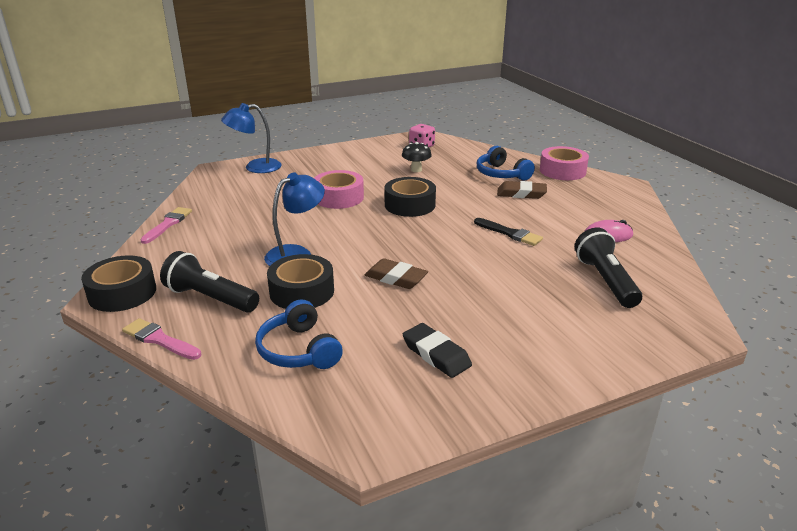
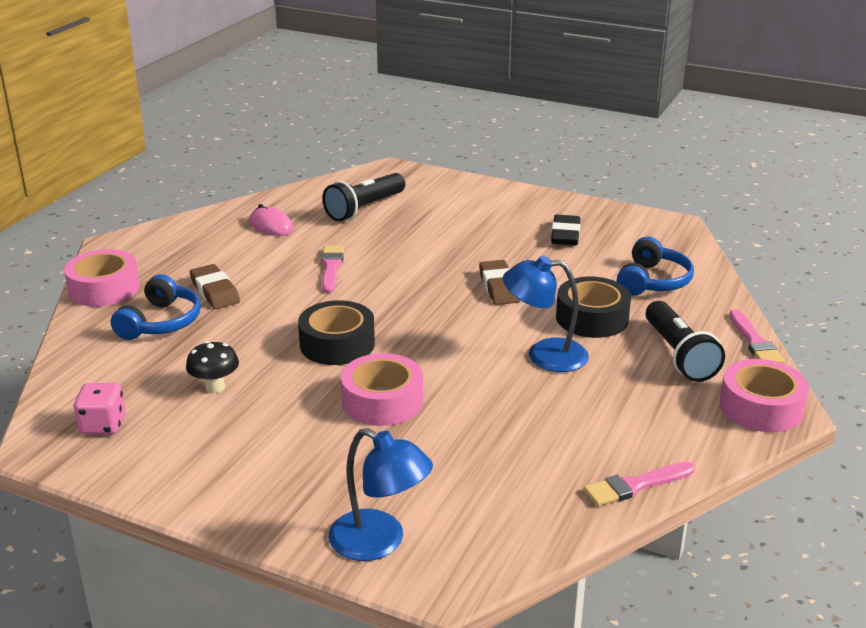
camera: 130 degrees left, 0 degrees up
black tape [81,255,156,312] -> pink tape [720,359,809,432]
black brush [474,218,543,246] -> pink brush [321,245,344,293]

